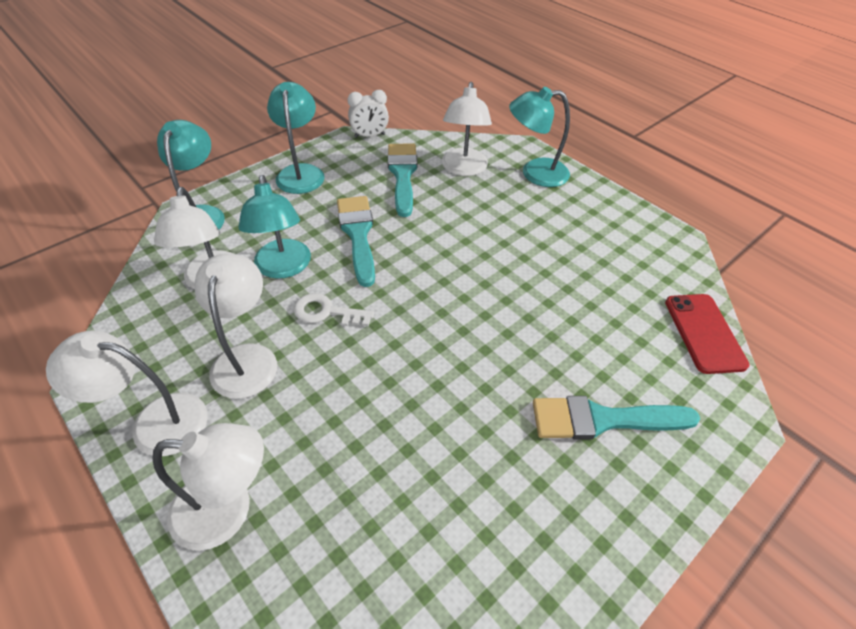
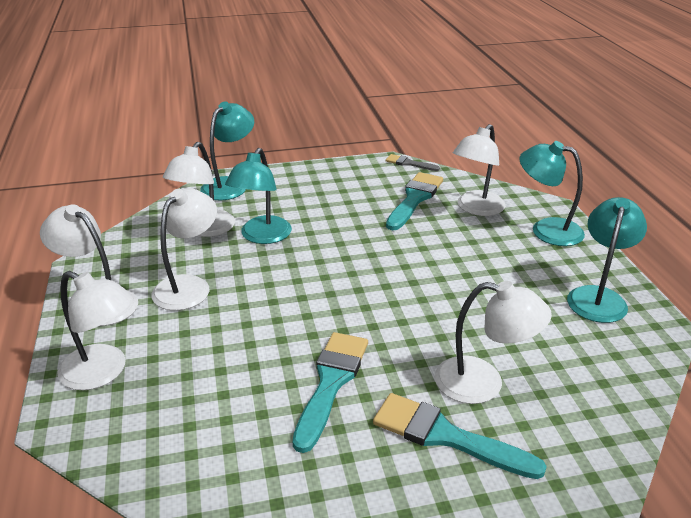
camera: 30 degrees right, 15 degrees down
turquoise lamp [267,82,325,194] -> turquoise lamp moved to [567,197,647,323]
white key [294,293,374,326] -> none
turquoise brush [337,196,375,287] -> turquoise brush moved to [293,332,368,453]
white clock [348,90,389,138] -> grey brush [386,154,440,171]
red phone [665,294,750,374] -> none
none -> white lamp [435,281,552,404]

